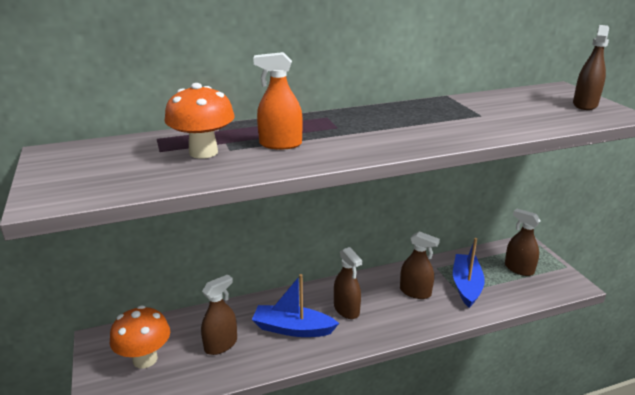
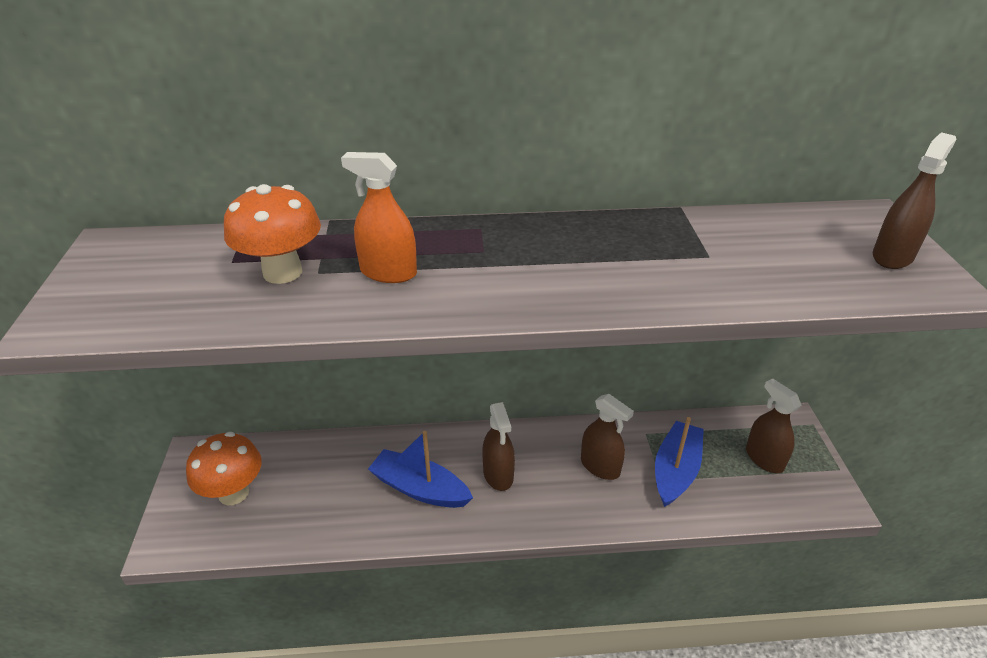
camera: 15 degrees right, 10 degrees up
brown spray bottle [201,274,237,355] -> none

